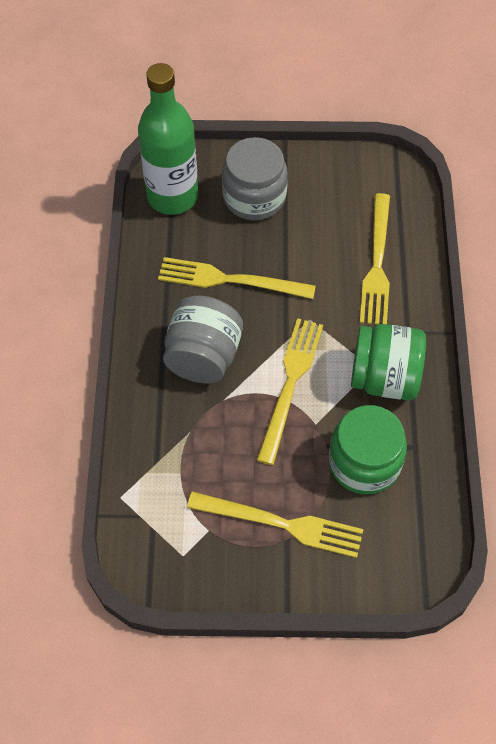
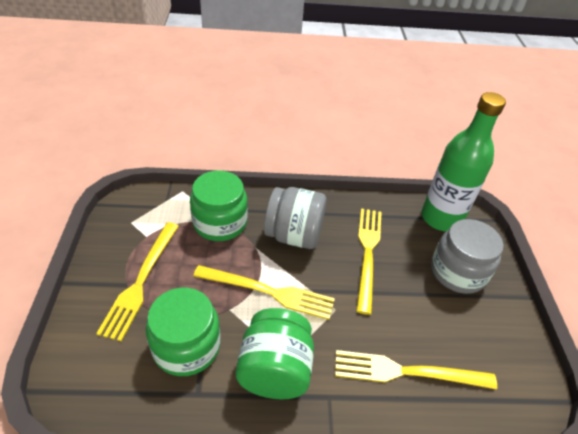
camera: 85 degrees right, 15 degrees down
none -> green jar [190,171,248,241]

